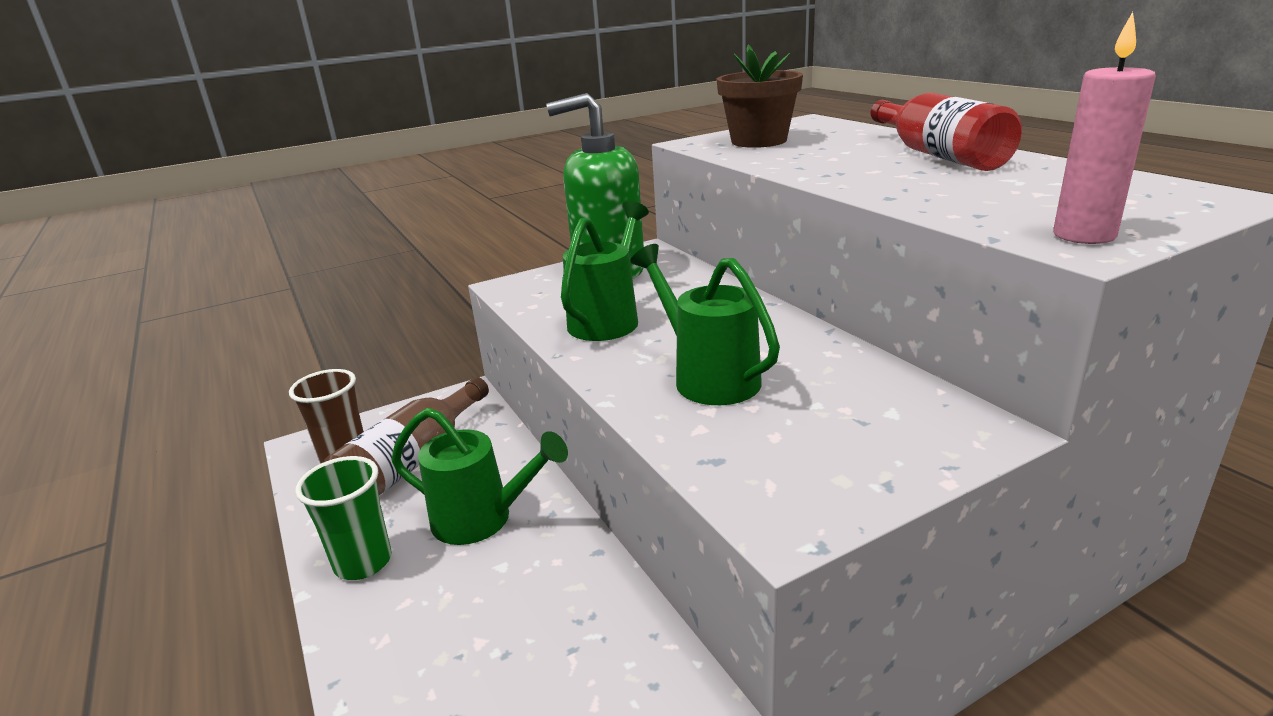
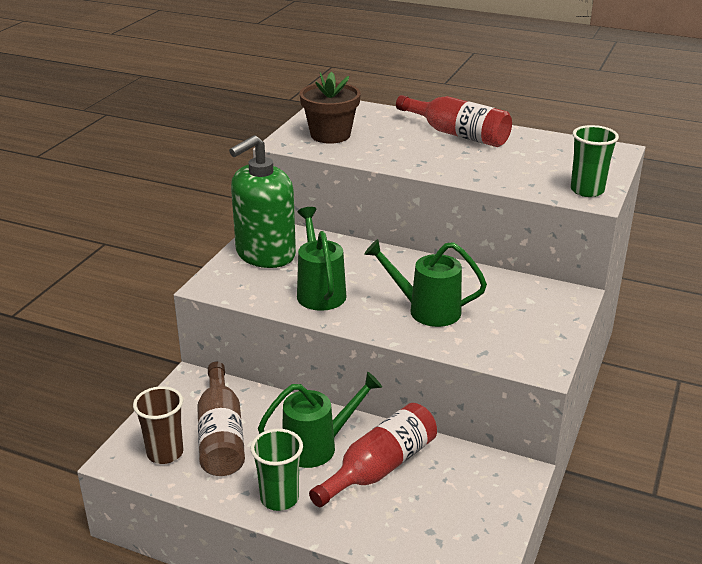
camera: 40 degrees left, 5 degrees up
pink candle [1053,12,1156,244] -> green cup [571,125,619,197]
none -> red bottle [309,403,437,507]

